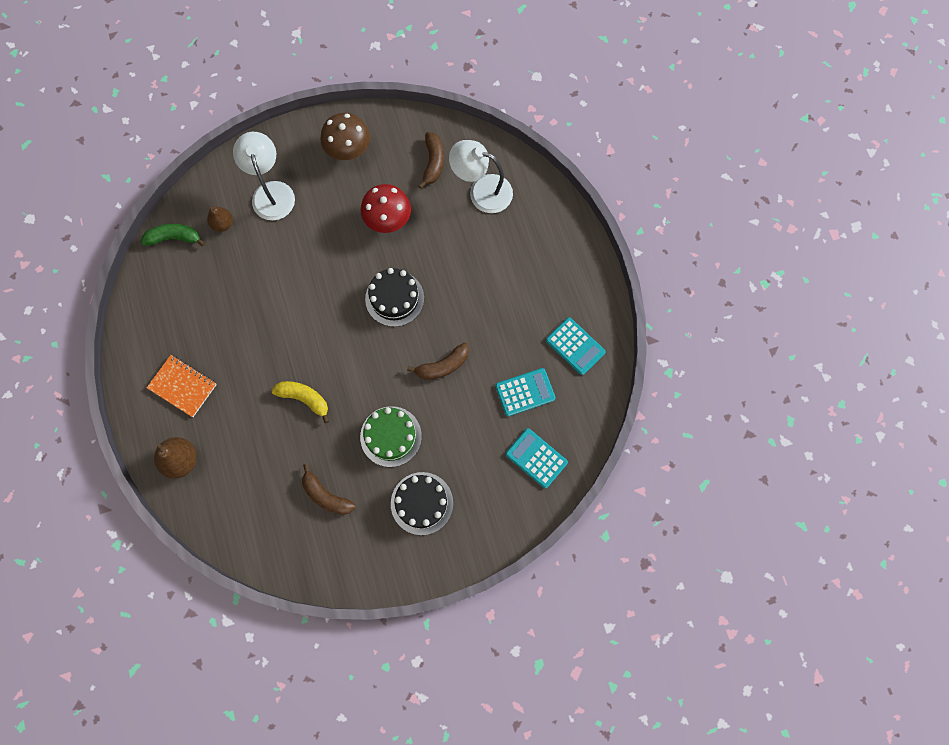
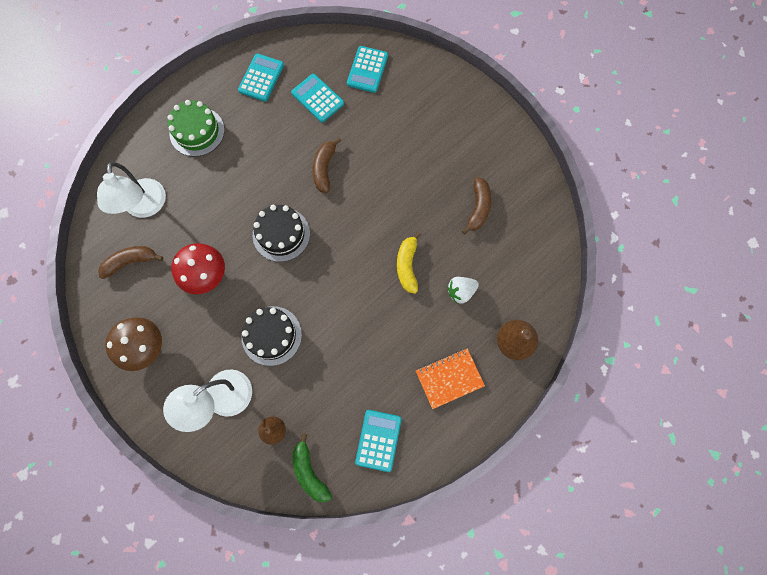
camera: 115 degrees left, 0 degrees up
orange notebook [146,355,217,417] -> orange notebook turned 60 degrees clockwise [416,348,485,409]
green cake [360,406,422,467] -> green cake moved to [167,100,224,157]
black cake [391,472,453,535] -> black cake moved to [241,306,302,366]
brown banana [407,343,469,380] -> brown banana turned 120 degrees counterclockwise [312,137,341,193]
none -> turquoise calculator [355,410,401,472]
none -> white strawberry [447,277,479,304]

